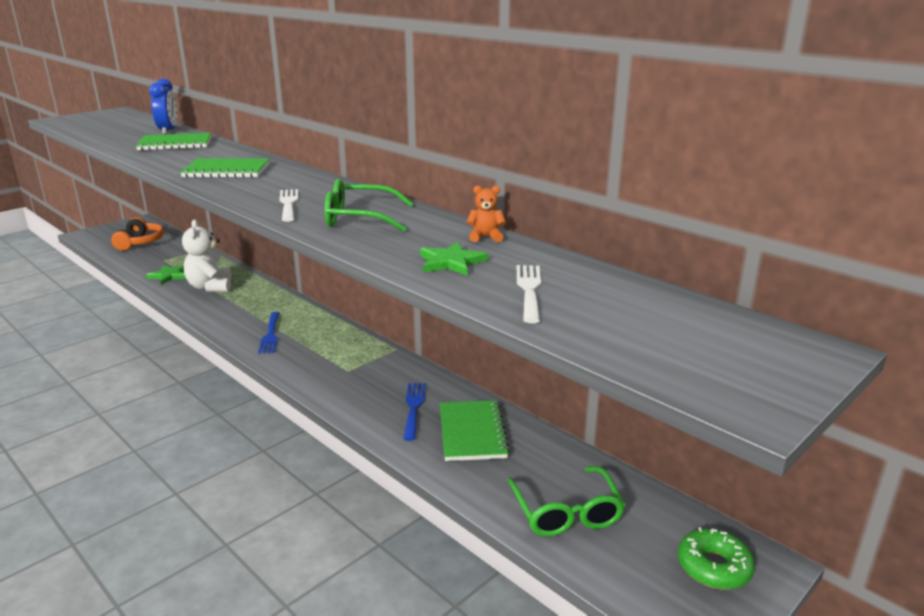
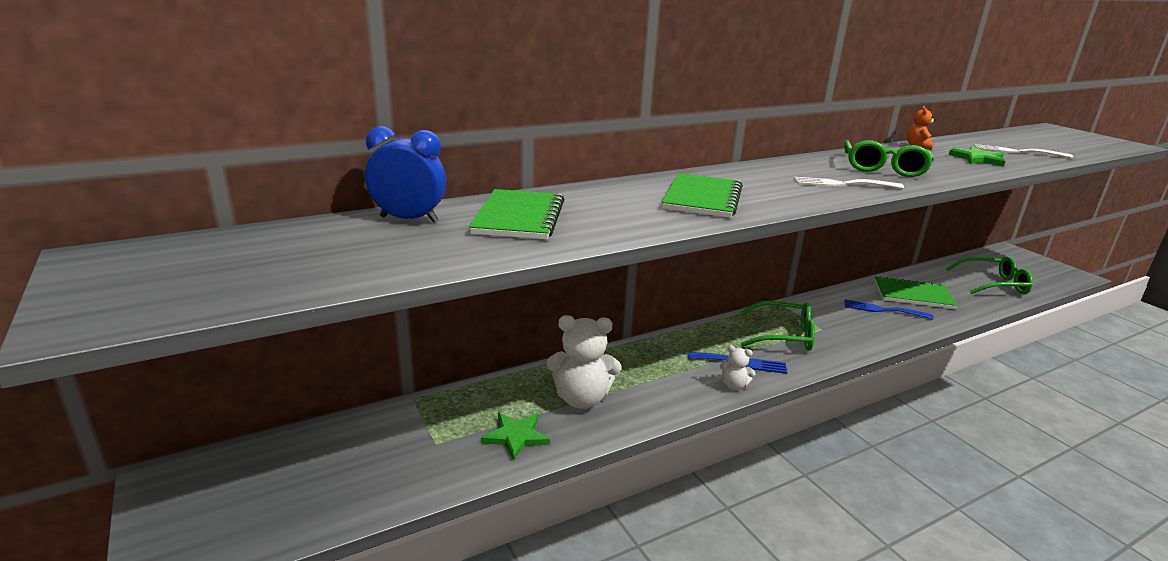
camera: 75 degrees left, 0 degrees up
orange headphones [111,217,164,251] -> none
green donut [678,527,755,590] -> none
none -> white teddy bear [720,345,756,390]
none -> green glasses [740,301,815,351]

